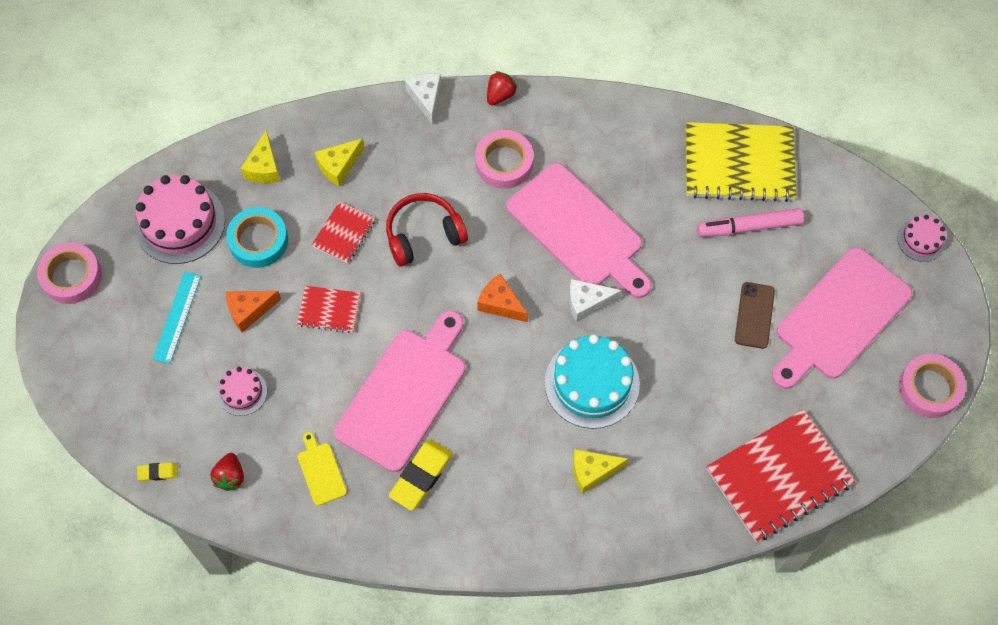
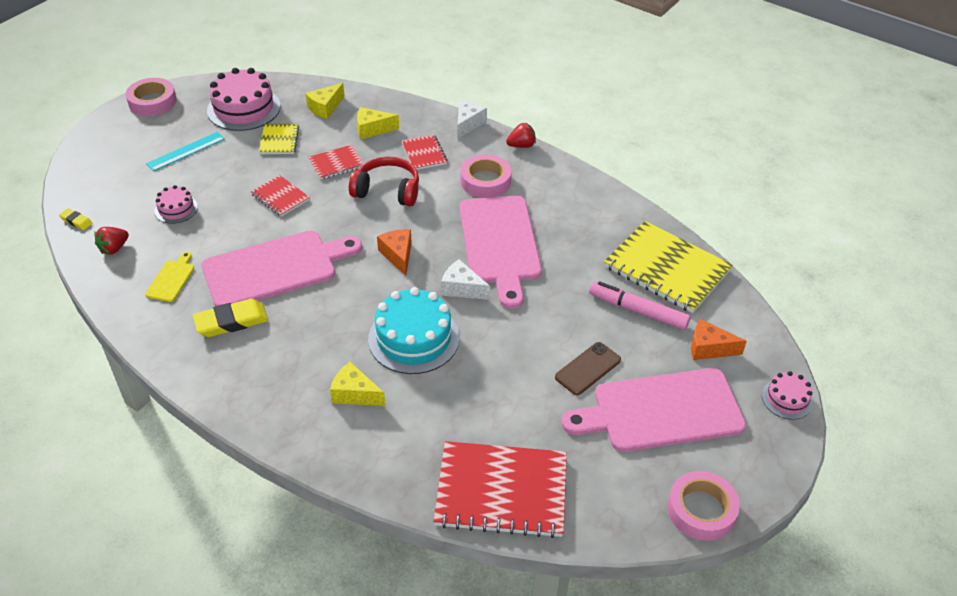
camera: 35 degrees right, 20 degrees down
turquoise tape [226,207,288,268] -> yellow notebook [259,123,299,154]
orange cheese [226,291,281,332] -> orange cheese moved to [691,319,747,360]
none -> red notebook [401,134,447,170]

